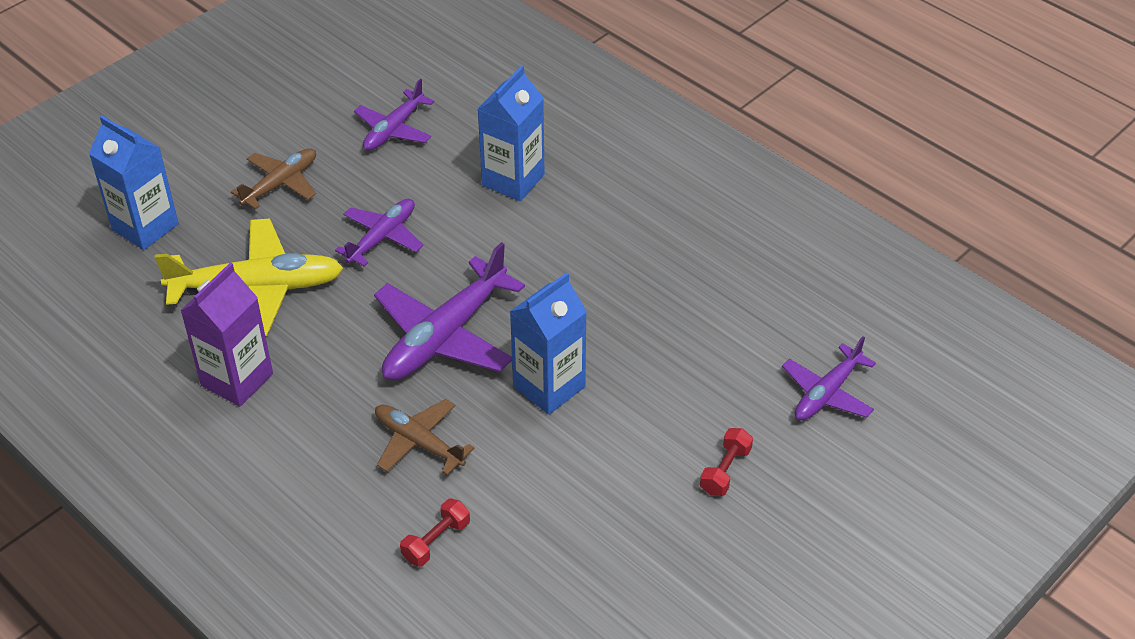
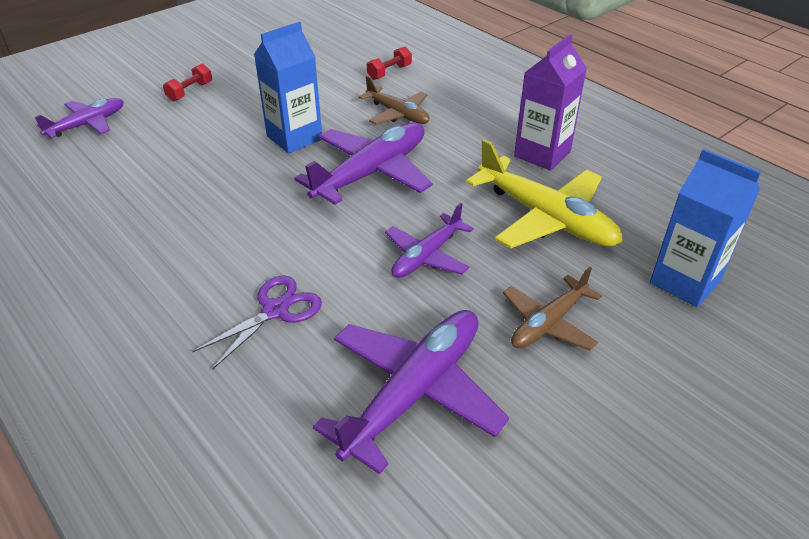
camera: 175 degrees left, 5 degrees down
yellow plane [155,219,343,336] -> yellow plane turned 135 degrees counterclockwise [466,139,623,248]
purple plane [354,79,434,151] -> purple plane [313,310,509,475], size x1.67
blue carton [478,65,545,201] -> purple scissors [192,275,322,370]

